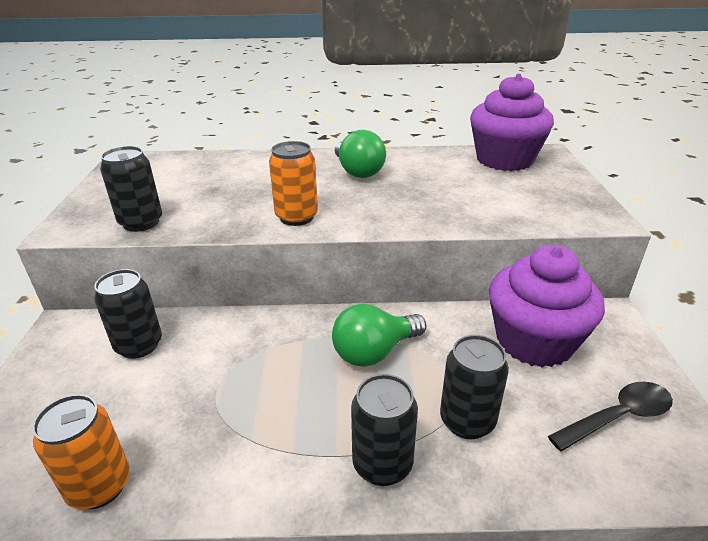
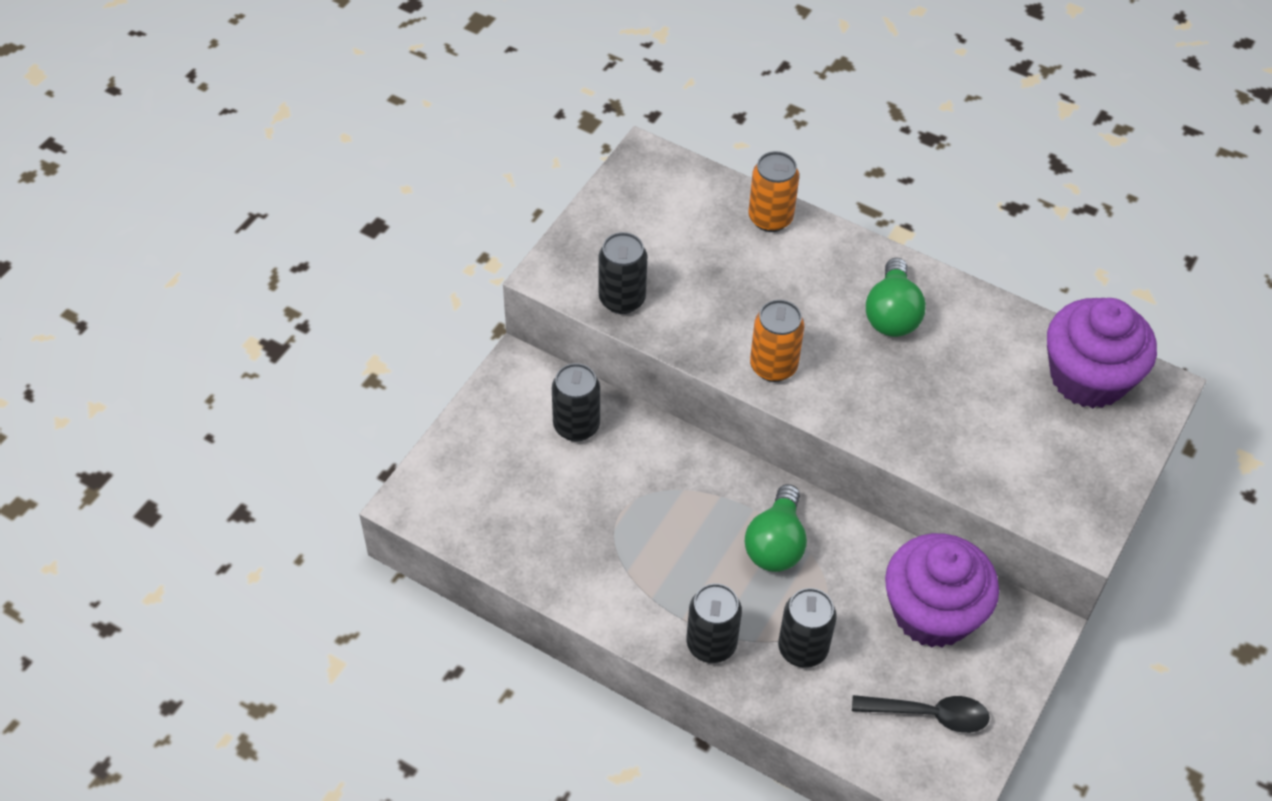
camera: 30 degrees right, 20 degrees up
orange can [32,394,130,509] -> orange can moved to [749,151,799,232]
green light bulb [332,304,427,367] -> green light bulb turned 75 degrees counterclockwise [745,484,807,572]

